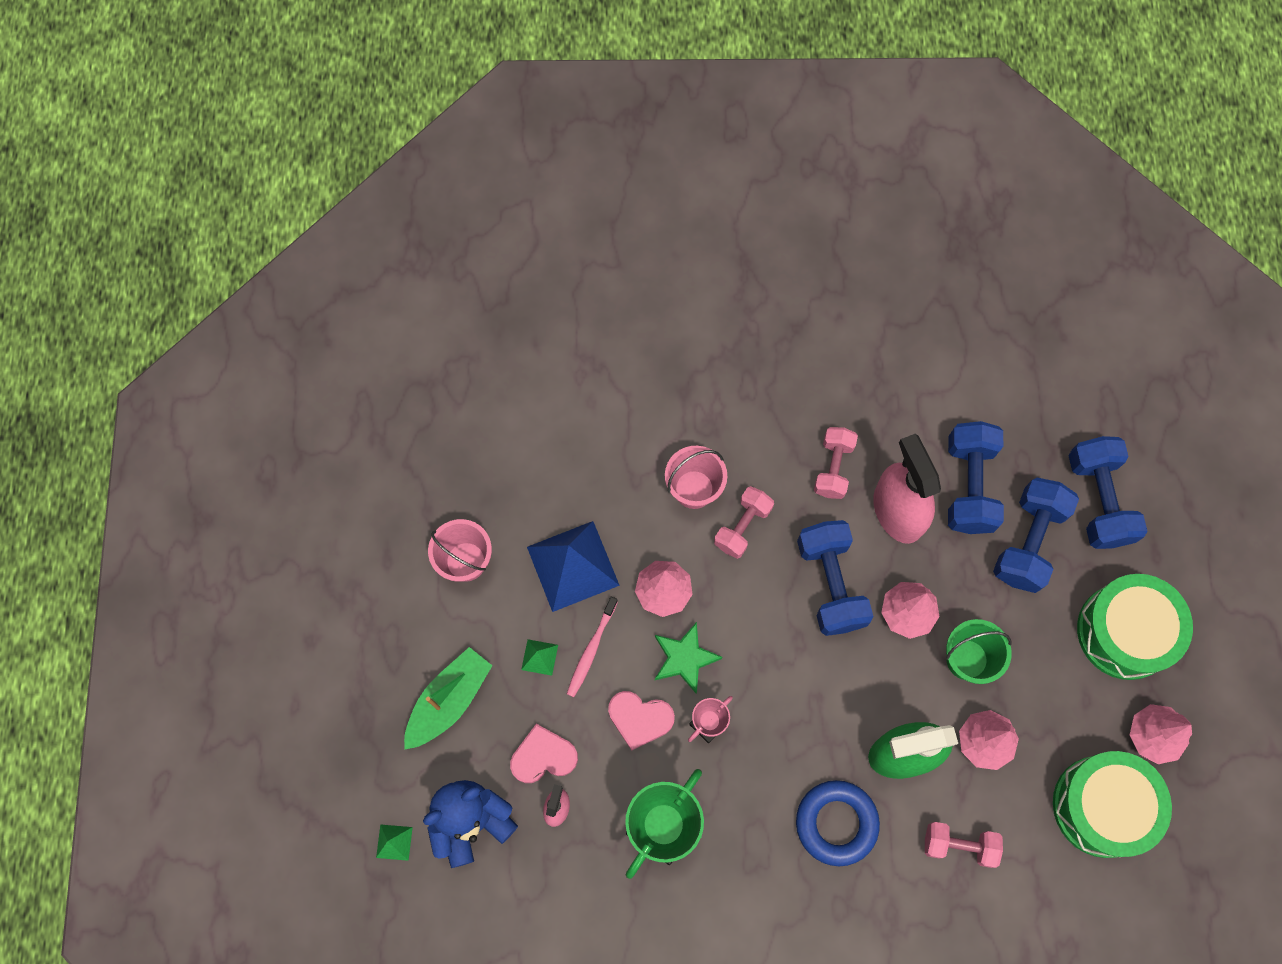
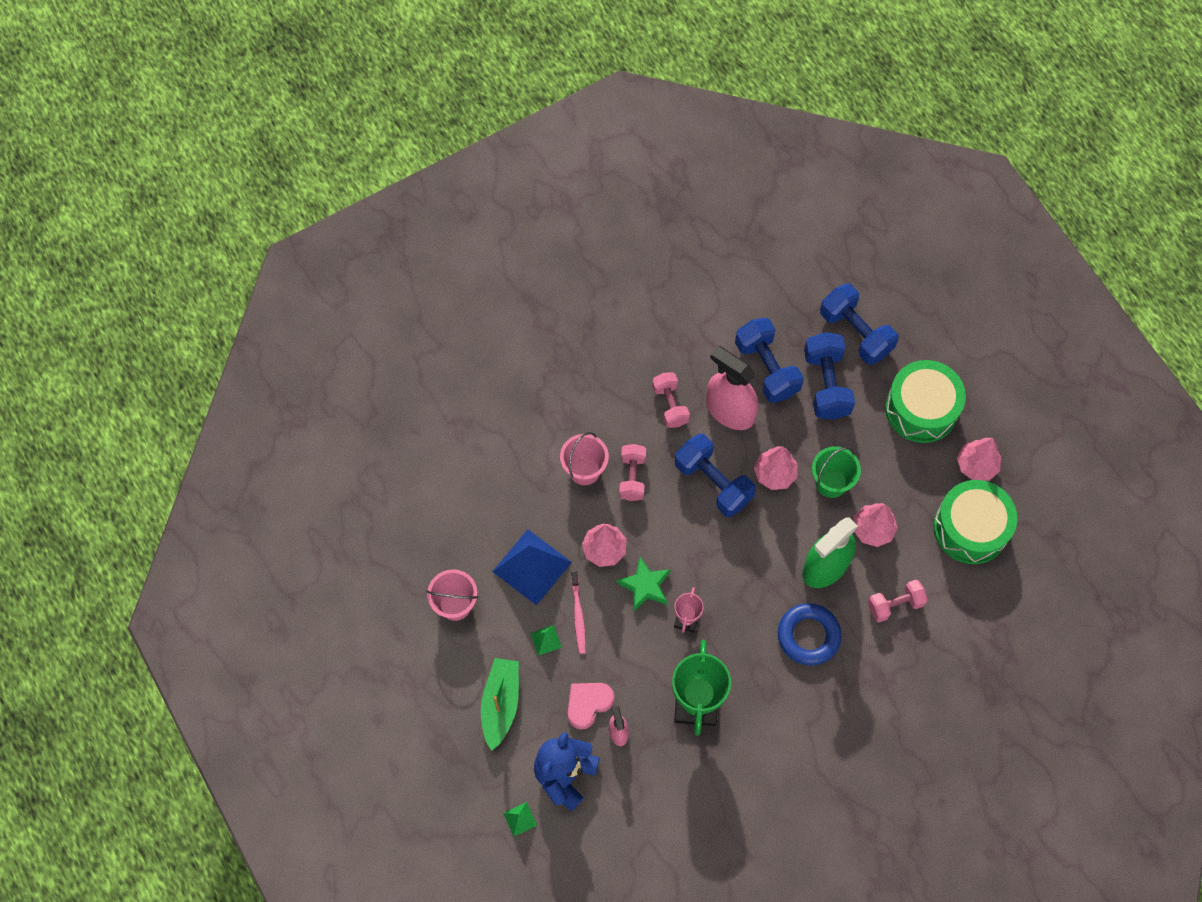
camera: 30 degrees left, 5 degrees down
pink heart [608,691,675,751] -> none

